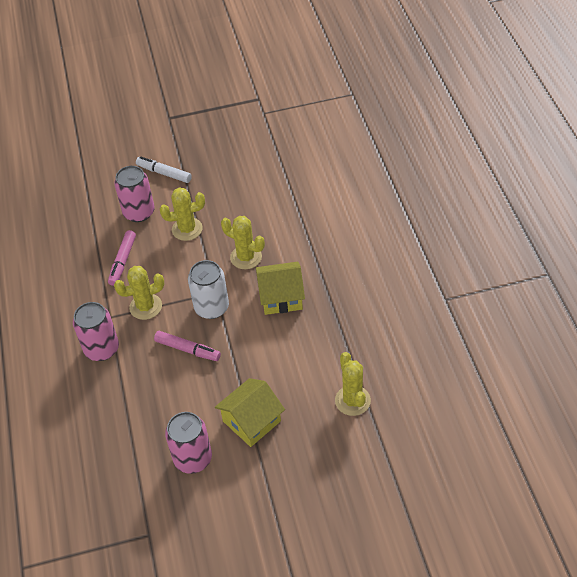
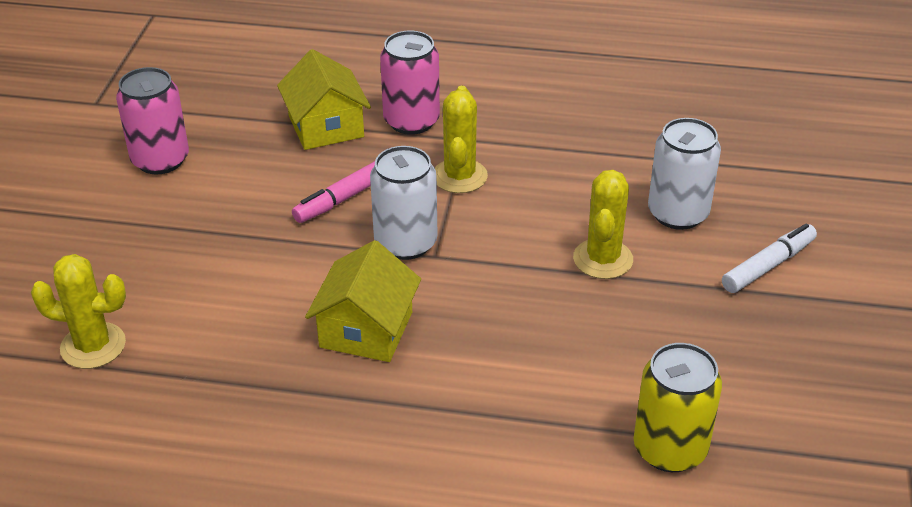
camera: 110 degrees right, 10 degrees down
pink marker [108,230,136,286] -> none
pink can [114,166,155,222] -> white can [648,118,721,230]
yellow house [215,378,285,447] -> yellow house moved to [277,49,371,150]
yellow cactus [221,216,265,269] -> none
none -> yellow can [634,343,722,472]

